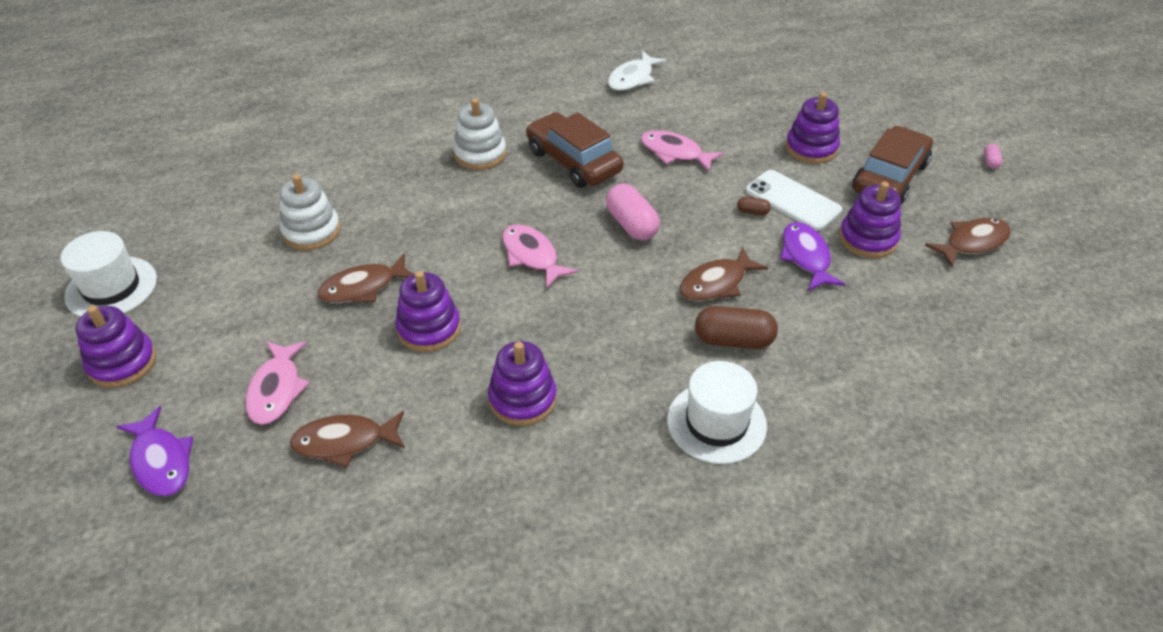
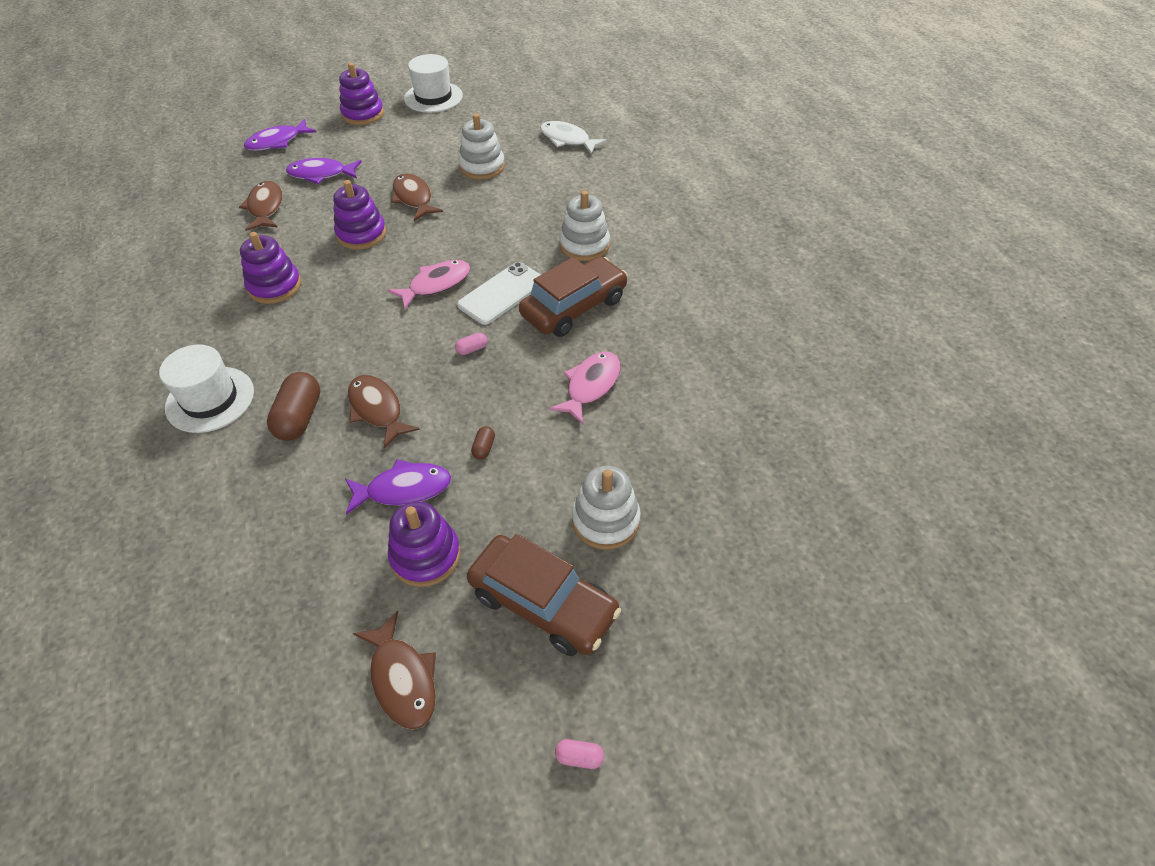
camera: 90 degrees right, 5 degrees up
pink fish [245,341,310,425] -> purple fish [286,158,362,184]
pink capsule [606,183,660,240] -> pink capsule [455,333,487,355], size x0.47
white fish [608,51,667,91] -> white fish moved to [540,121,607,154]
white phone [746,170,842,231] -> white phone moved to [457,262,541,325]
purple stacking toy [786,92,840,164] -> white stacking toy [572,466,641,550]

